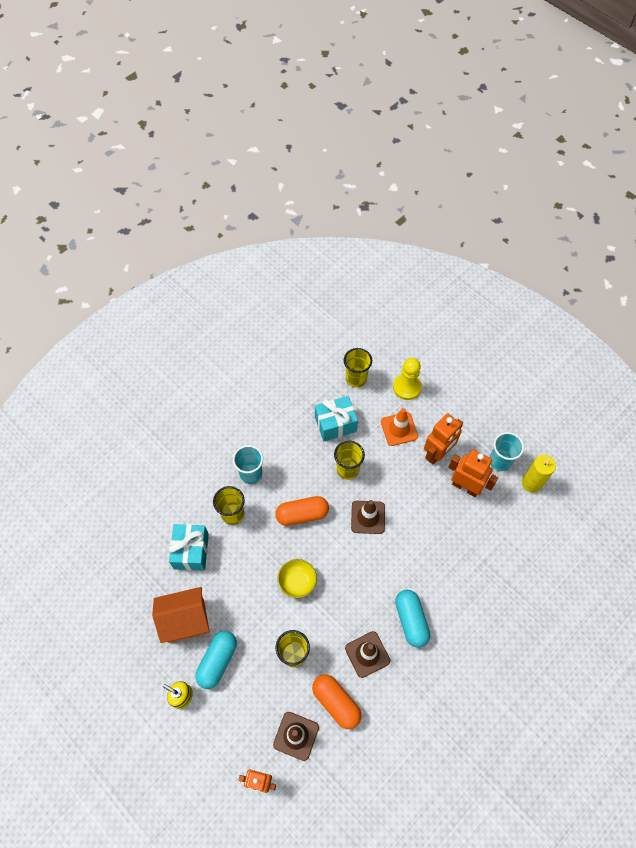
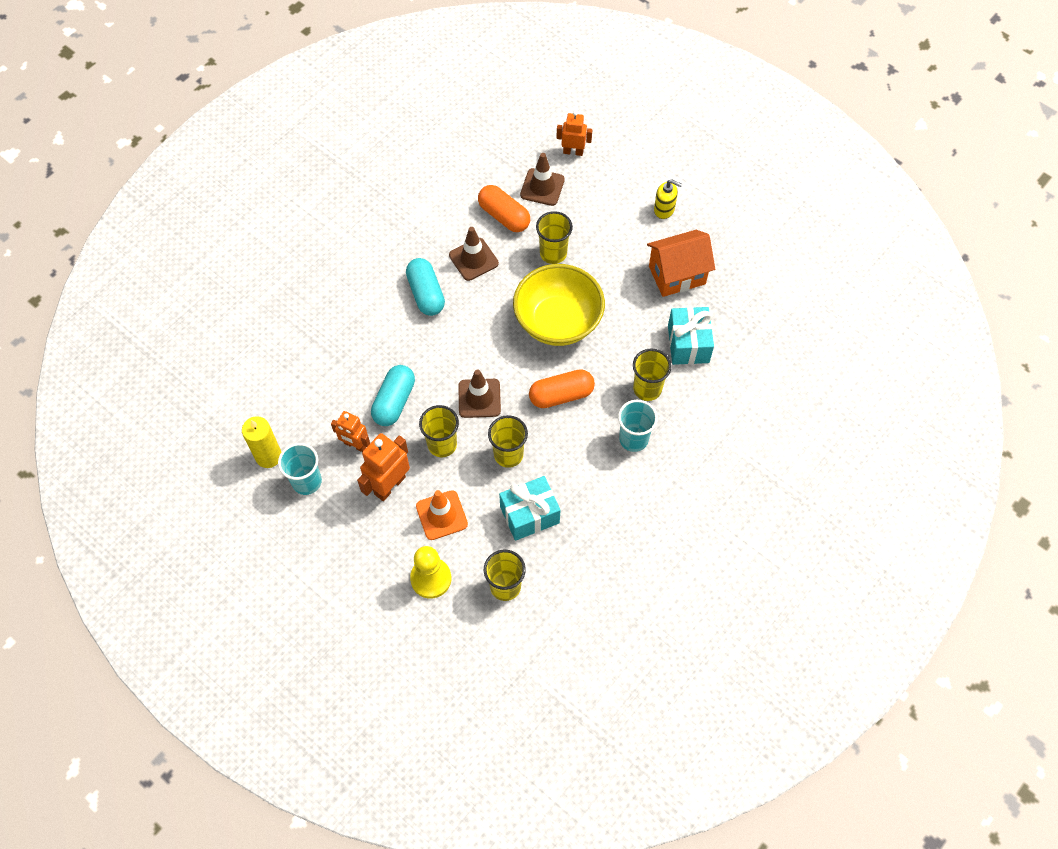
camera: 175 degrees right, 0 degrees up
turquoise capsule [195,631,237,689] -> turquoise capsule moved to [371,365,415,426]
yellow bowl [277,559,317,598] -> yellow bowl [513,264,605,346], size x1.99
orange robot [448,449,498,497] -> orange robot [331,411,370,452], size x0.65
none -> yellow cup [419,405,459,457]

